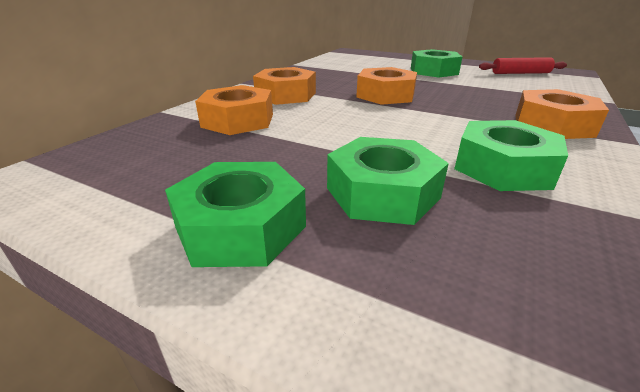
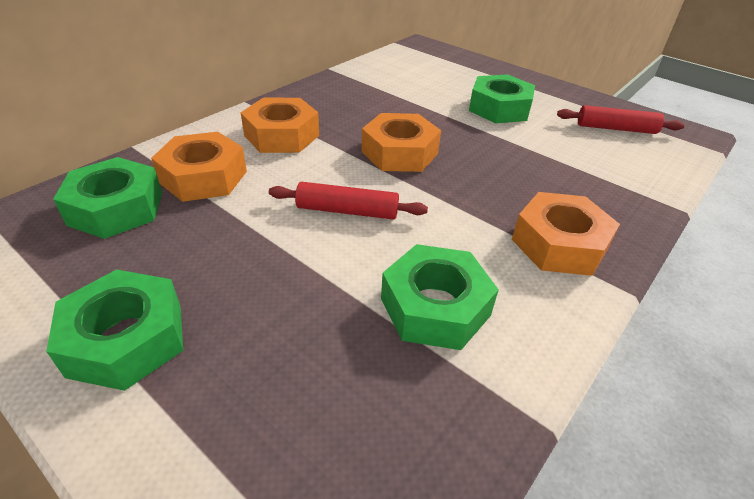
camera: 10 degrees right, 10 degrees up
green nut [327,137,449,225] -> green nut moved to [53,157,162,239]
none -> red rolling pin [269,182,428,220]

